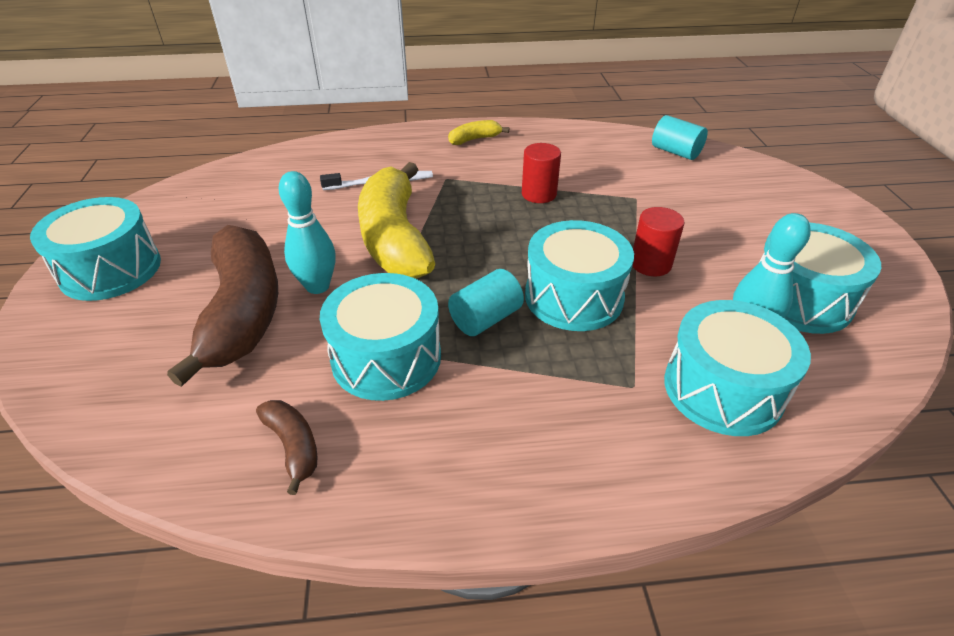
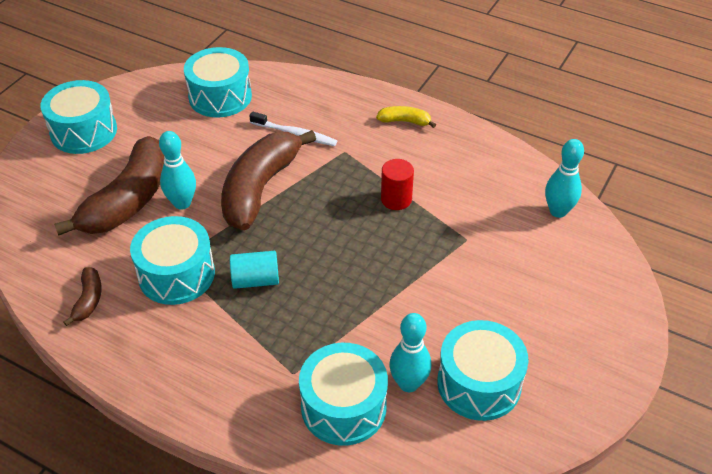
camera: 35 degrees right, 5 degrees up
yellow banana [358,162,435,279] -> brown banana [221,130,316,230]
turquoise drum [525,220,634,331] -> turquoise drum moved to [184,47,252,118]
red cylinder [632,207,685,277] -> none
turquoise cylinder [652,115,708,160] -> turquoise bowling pin [545,139,584,218]

